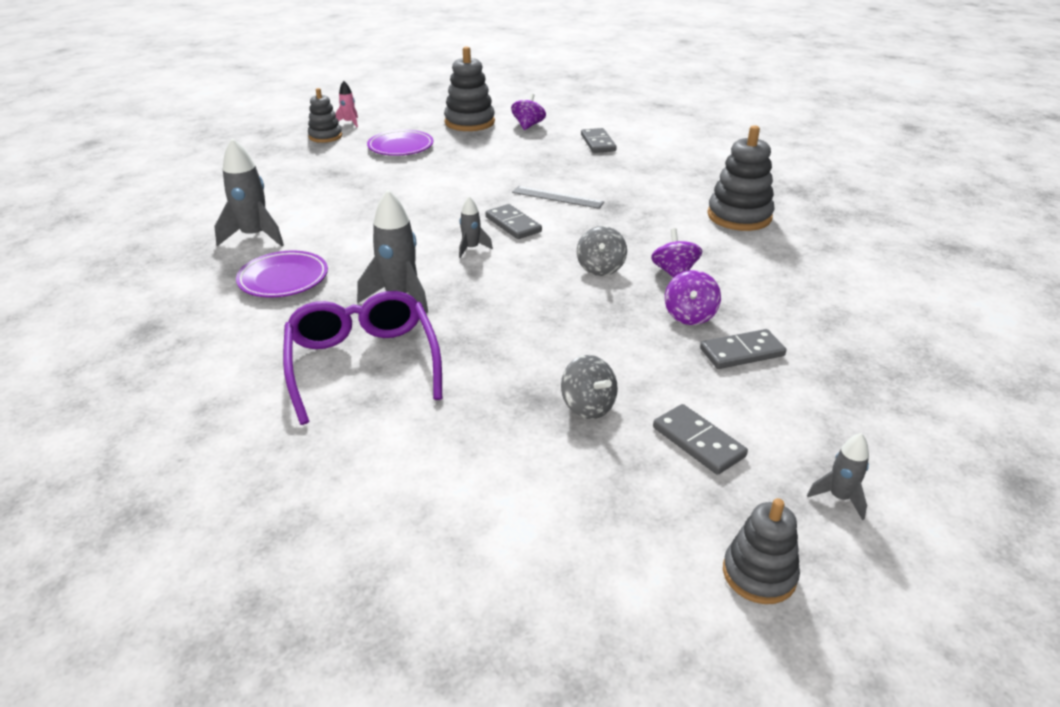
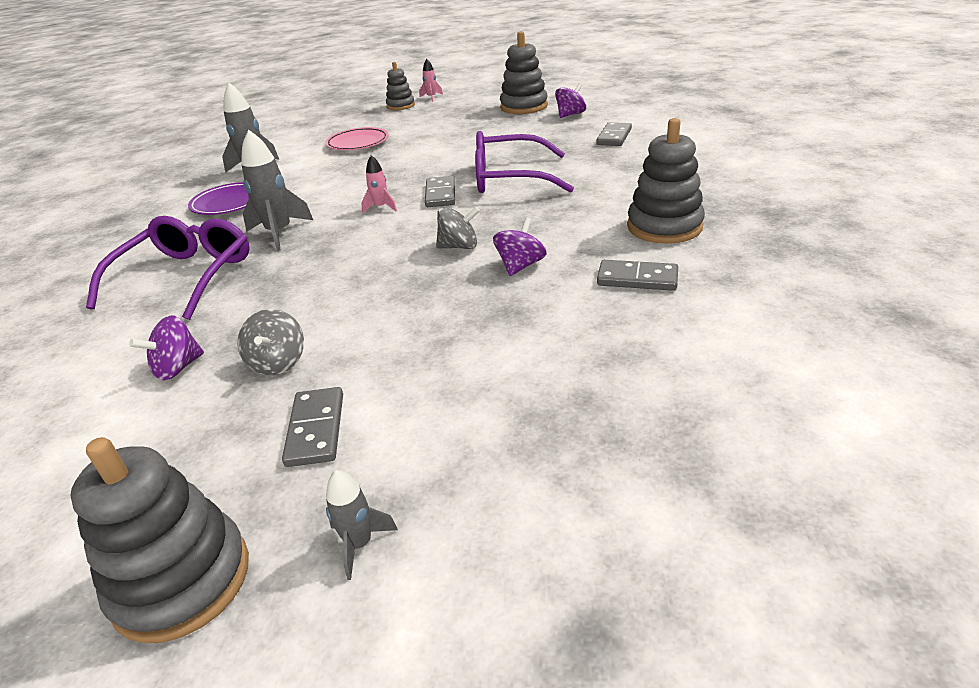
camera: 35 degrees right, 0 degrees up
purple plate [367,130,433,156] -> none
grey rocket [459,196,493,258] -> pink rocket [361,155,397,213]
grey ruler [512,186,604,209] -> purple glasses [475,131,574,193]
grey spinning top [577,226,627,276] -> grey spinning top turned 135 degrees counterclockwise [436,207,480,249]
purple spinning top [665,270,721,325] -> purple spinning top moved to [129,315,204,381]
grey domino [700,329,786,369] -> grey domino moved to [597,260,678,291]
grey stacking toy [723,498,800,604] -> grey stacking toy [70,437,249,643], size x1.58
none -> pink plate [325,127,389,150]

